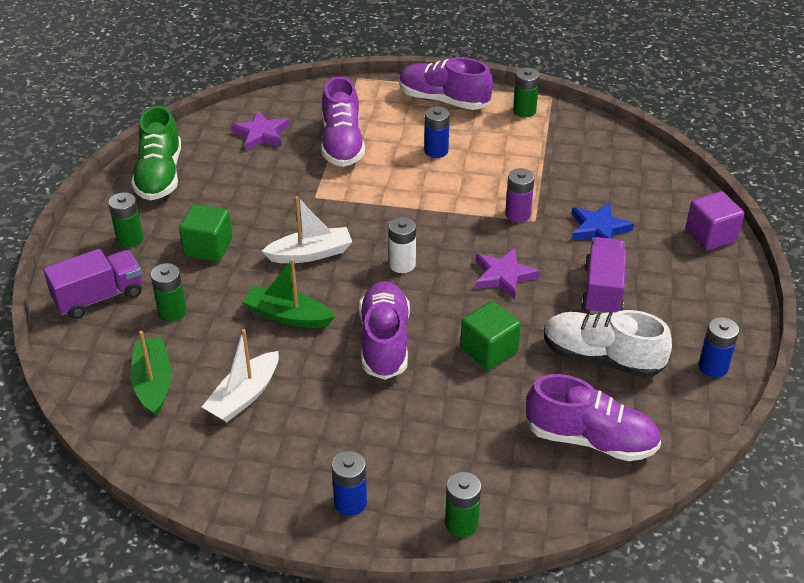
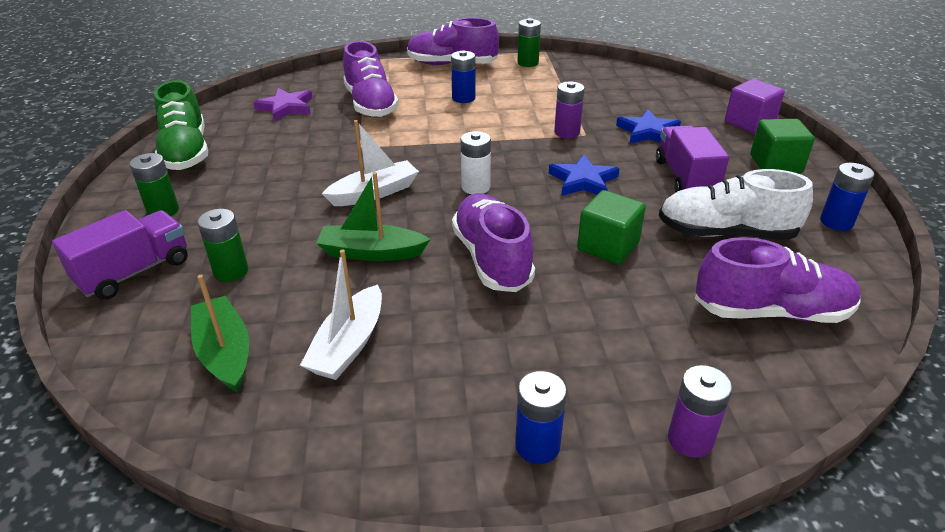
camera: 15 degrees left, 5 degrees down
green cube [179,204,232,261] -> green cube moved to [750,119,815,173]
green battery [445,472,481,537] -> purple battery [668,365,732,458]
purple star [475,248,540,299] -> blue star [549,154,620,196]

